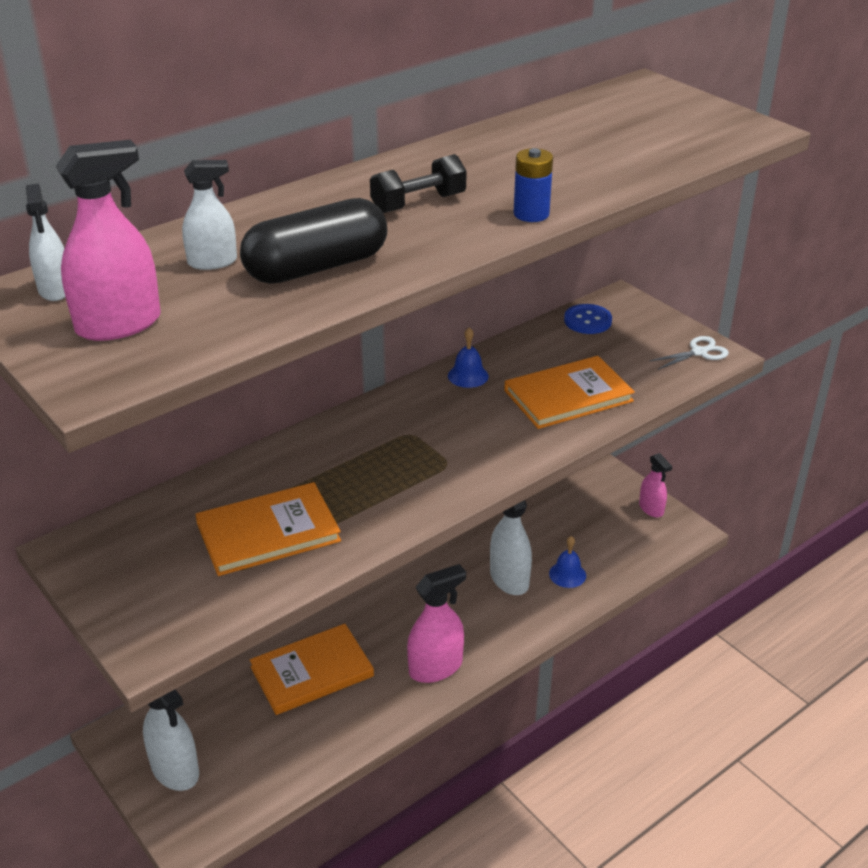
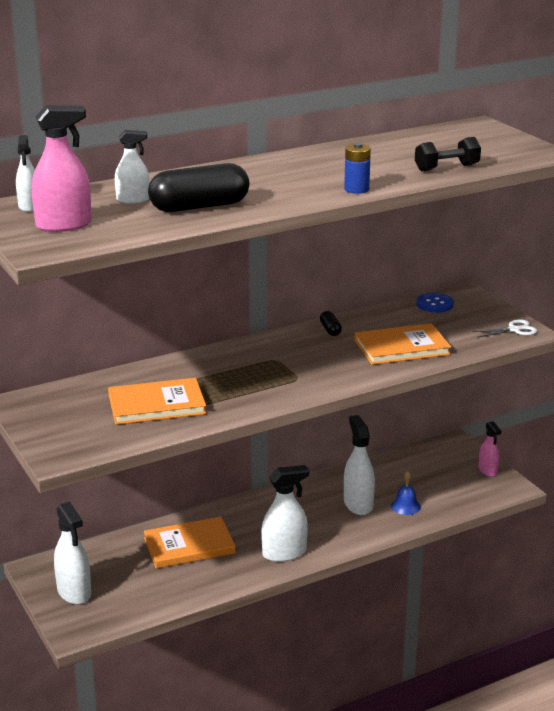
camera: 10 degrees right, 10 degrees down
black dumbbell [370,154,466,213] -> black dumbbell moved to [415,137,481,172]
pink spray bottle [407,564,466,683] -> white spray bottle [261,465,309,562]
blue bell [448,327,489,388] -> black capsule [320,311,342,336]

